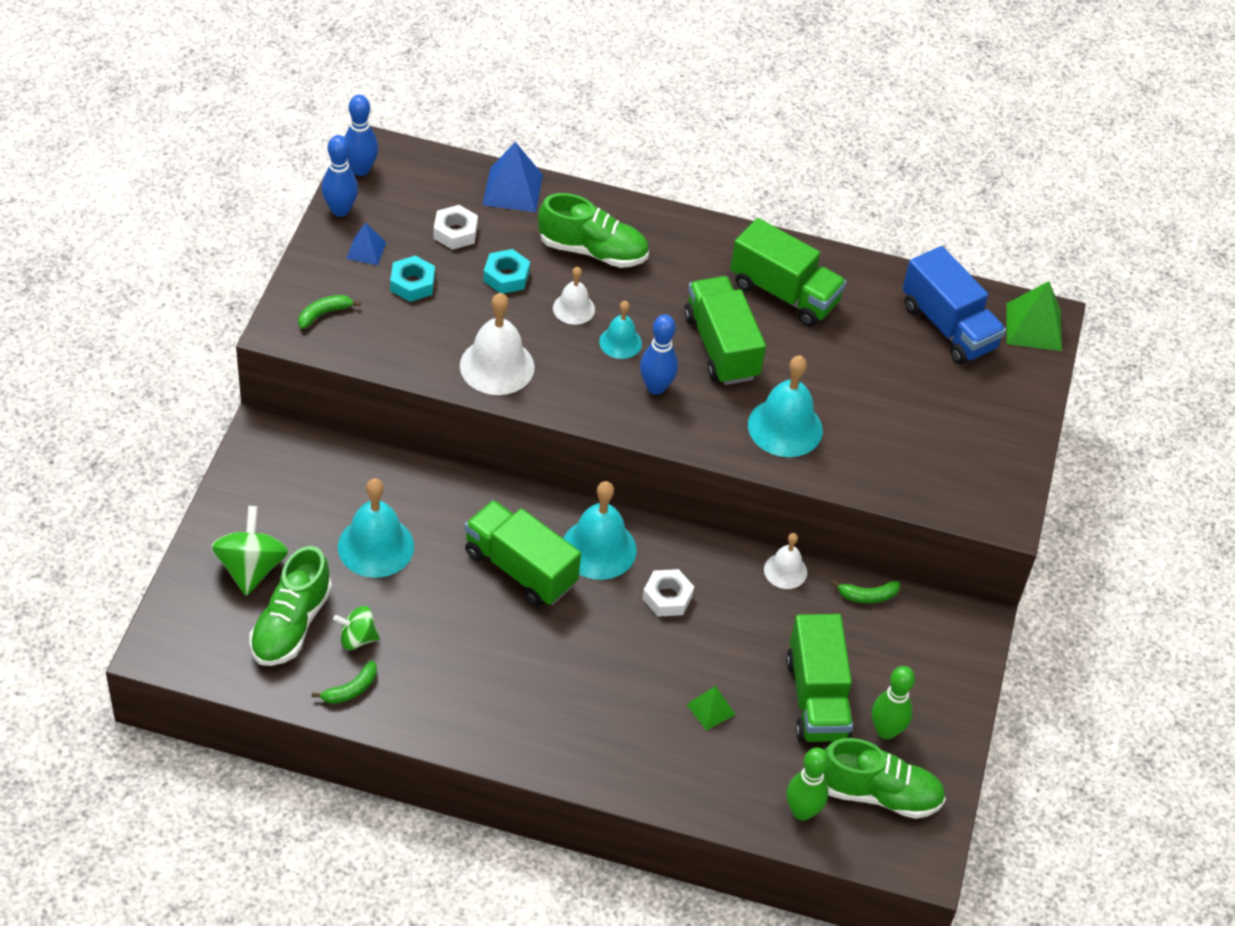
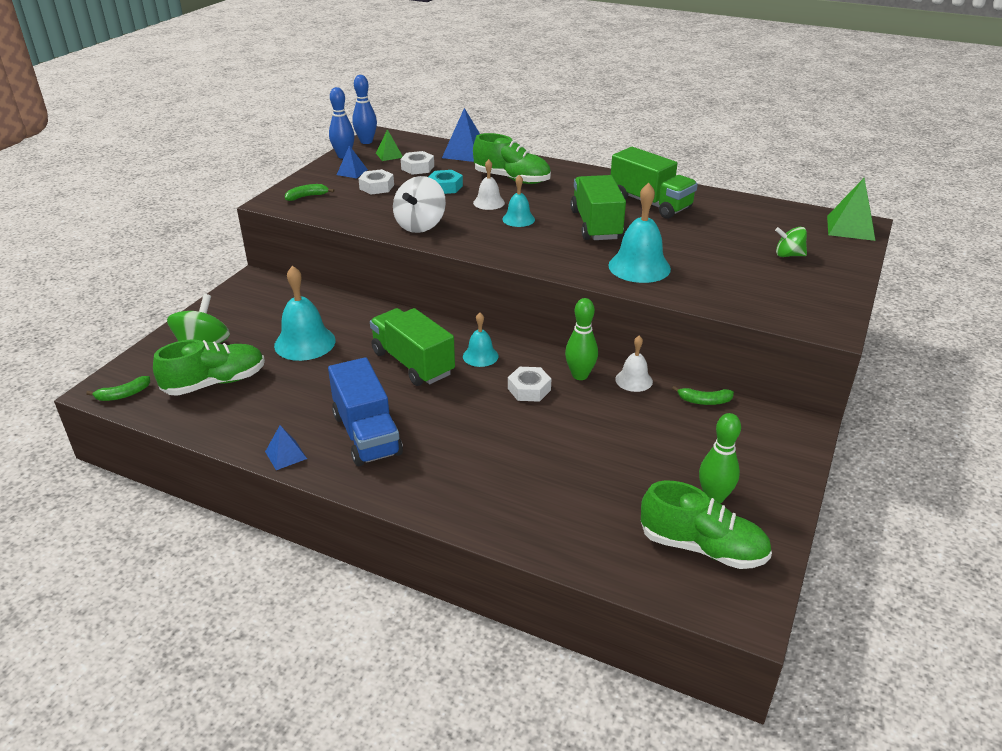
camera: 15 degrees right, 15 degrees down
green shoe [250,546,332,666] -> green shoe turned 150 degrees counterclockwise [153,340,265,396]
green banana [312,660,377,704] -> green banana moved to [86,376,150,401]
green spinning top [333,606,380,650] -> green spinning top moved to [775,227,807,257]
turquoise nut [390,256,435,302] -> white nut [358,169,394,194]
white bell [460,293,535,395] -> white spinning top [393,176,446,233]
turquoise bell [563,481,636,580] -> turquoise bell [463,312,499,367], size x0.58
blue bowling pin [640,314,678,395] -> none
green pyramid [686,686,735,731] -> green pyramid moved to [376,129,403,161]
green truck [786,614,853,742] -> none
green bowling pin [786,748,829,821] -> green bowling pin moved to [565,298,598,380]
blue truck [902,246,1006,365] -> blue truck moved to [328,357,403,466]
none -> blue pyramid [265,425,307,470]

